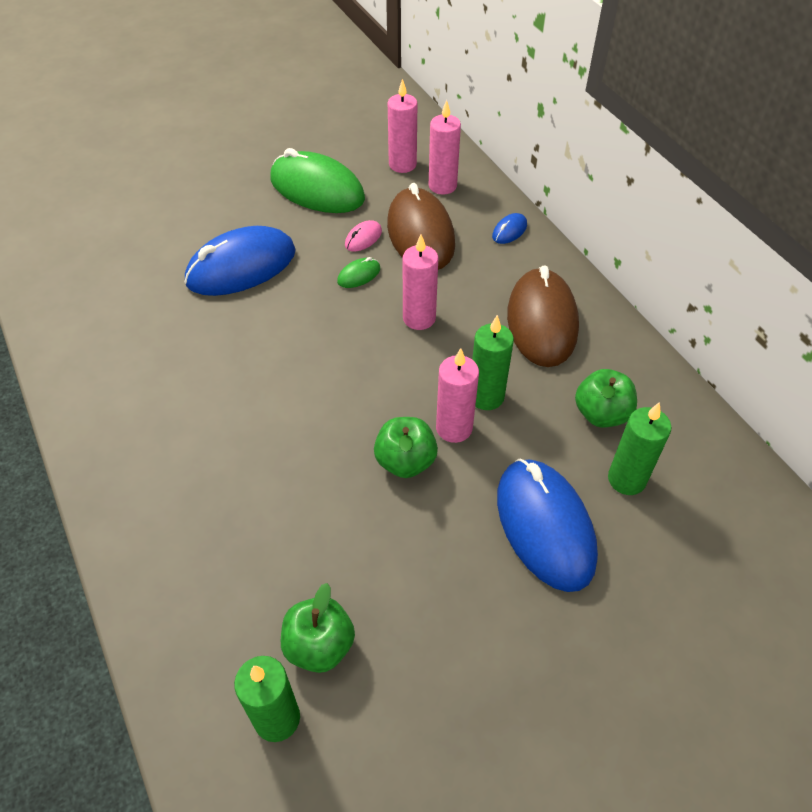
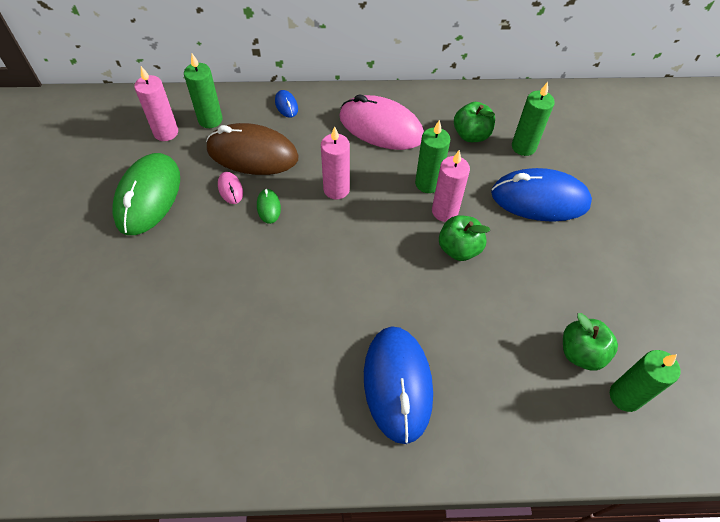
camera: 65 degrees left, 5 degrees up
blue mouse [184,226,296,296] -> blue mouse moved to [364,326,433,444]
green mouse [270,148,365,213] -> green mouse turned 45 degrees counterclockwise [112,153,180,235]
pink candle [429,100,461,195] -> green candle [184,54,223,128]
brown mouse [507,265,579,367] -> pink mouse [339,94,424,150]

